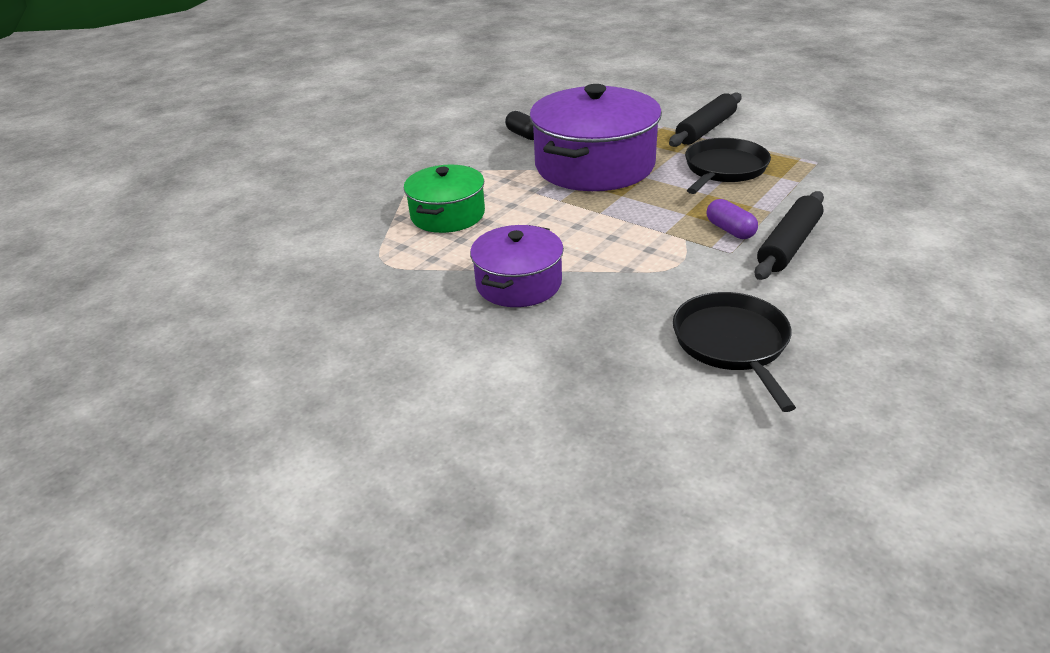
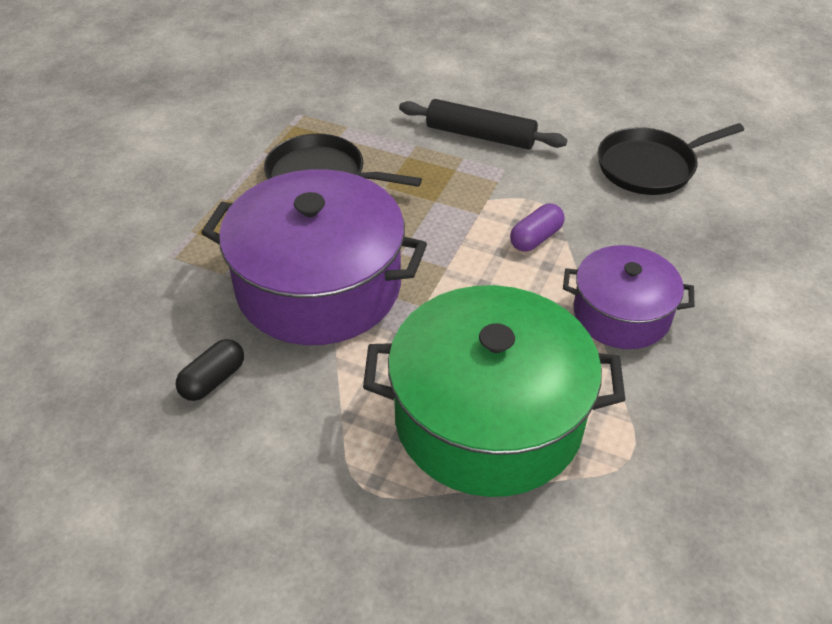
camera: 105 degrees left, 10 degrees up
green pot [404,165,485,233] -> green pot [363,285,626,497], size x1.74
black rolling pin [669,93,742,147] -> none
purple capsule [707,199,758,239] -> purple capsule moved to [510,204,565,252]

